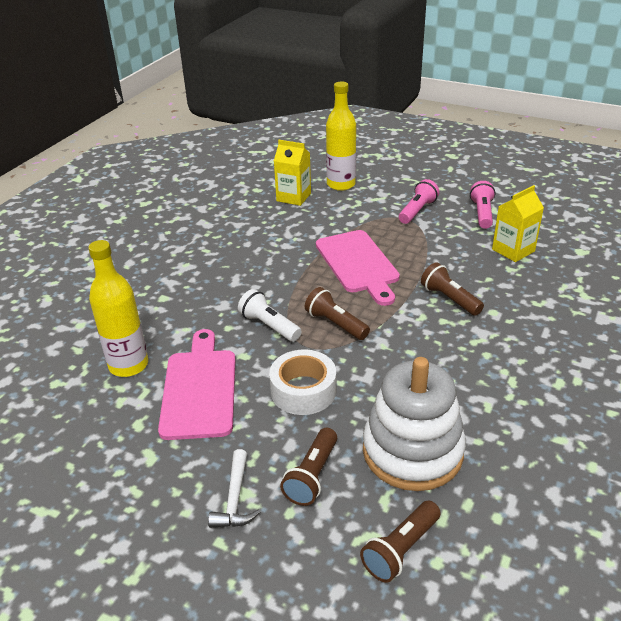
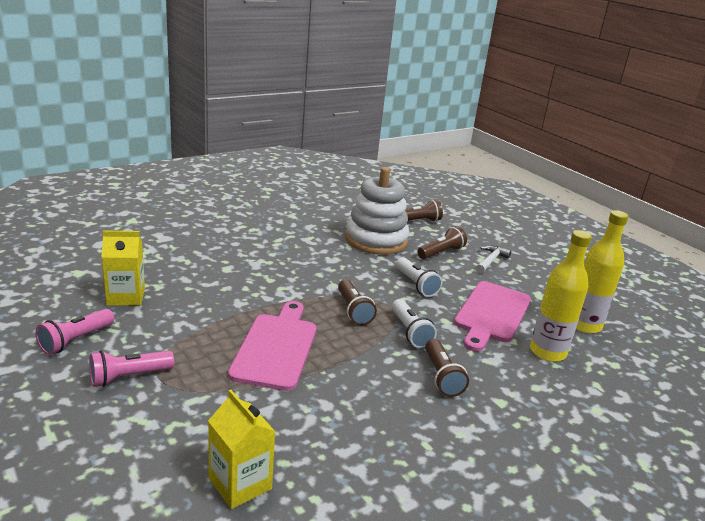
camera: 155 degrees left, 10 degrees down
white tape [269,349,336,415] -> white flashlight [396,257,442,297]
yellow bottle [326,81,356,191] -> yellow bottle moved to [576,210,629,333]
brown flashlight [421,262,484,316] -> brown flashlight moved to [425,339,469,397]

